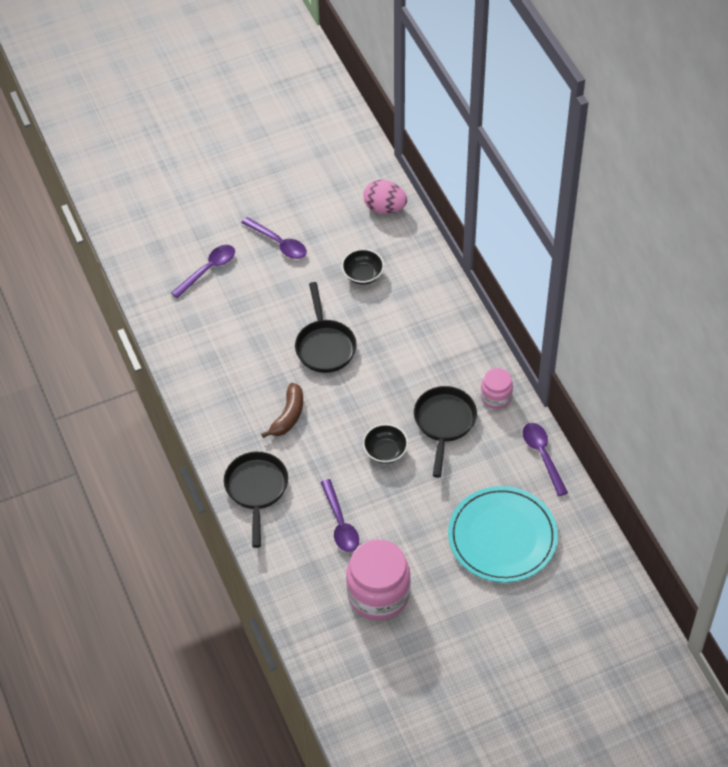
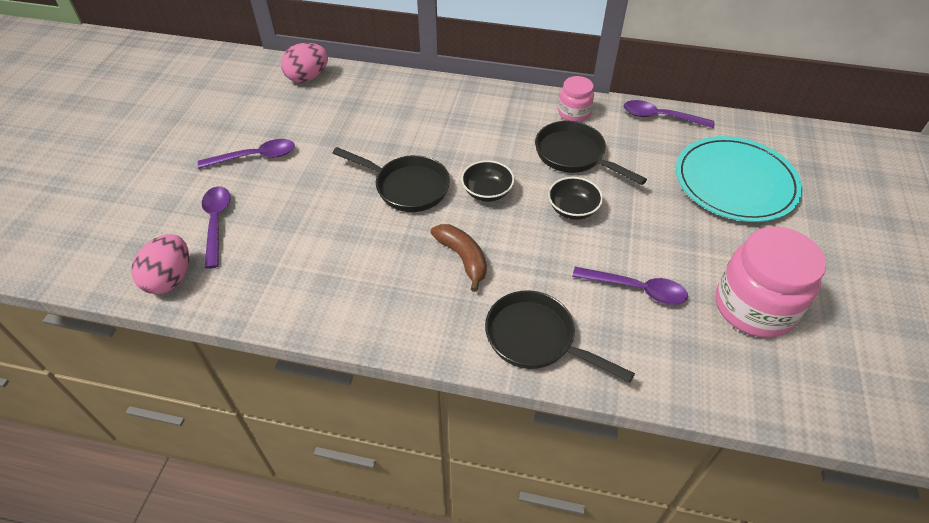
camera: 55 degrees left, 5 degrees down
black bowl [342,249,384,285] -> black bowl moved to [461,160,514,202]
none -> pink egg [131,234,189,294]

